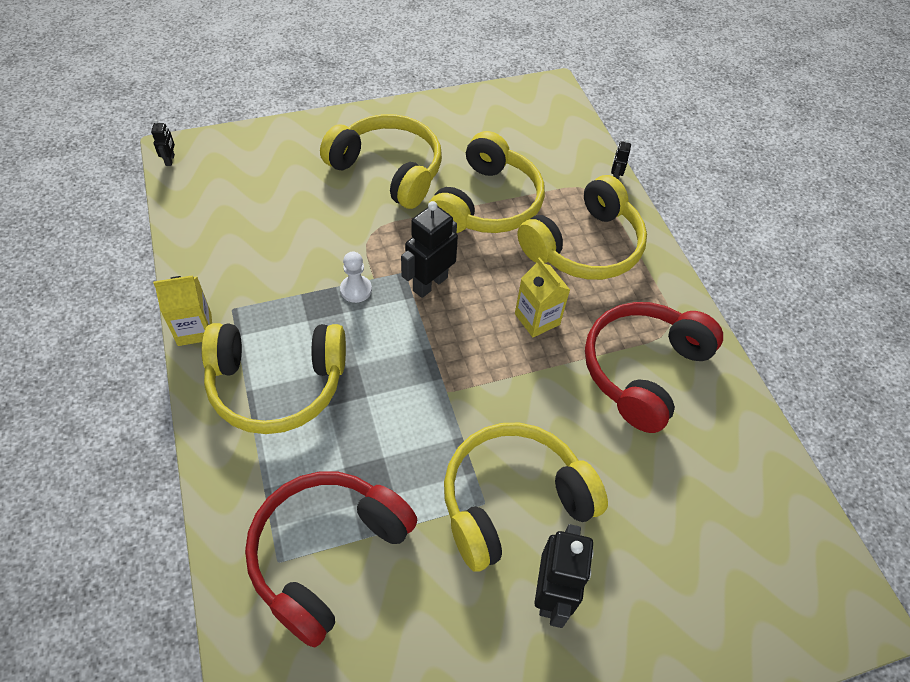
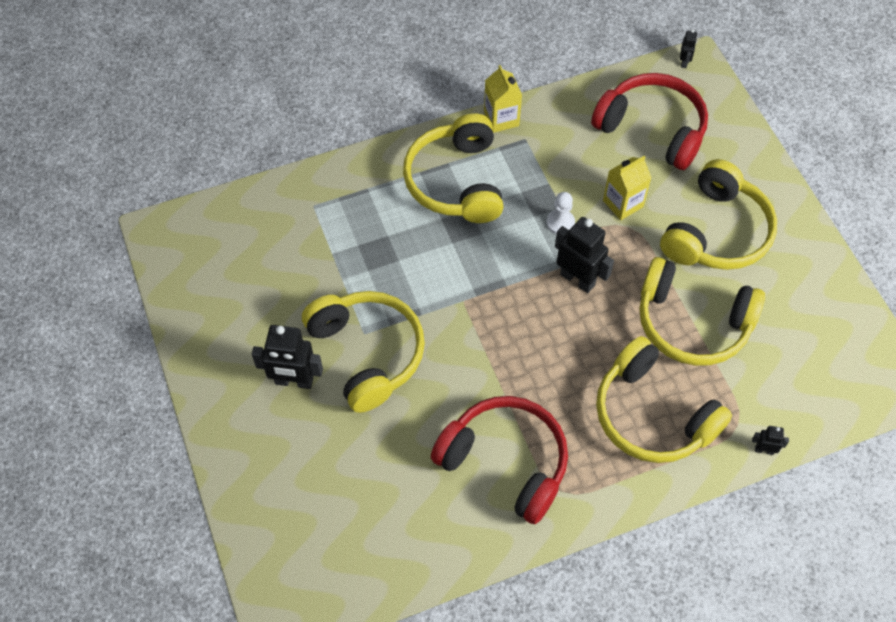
camera: 90 degrees right, 5 degrees up
black robot [151,120,175,166] -> black robot turned 75 degrees counterclockwise [680,29,697,68]
red headphones [245,471,417,648] -> red headphones moved to [591,73,708,170]
yellow carton [515,257,570,337] -> yellow carton moved to [603,156,652,220]

